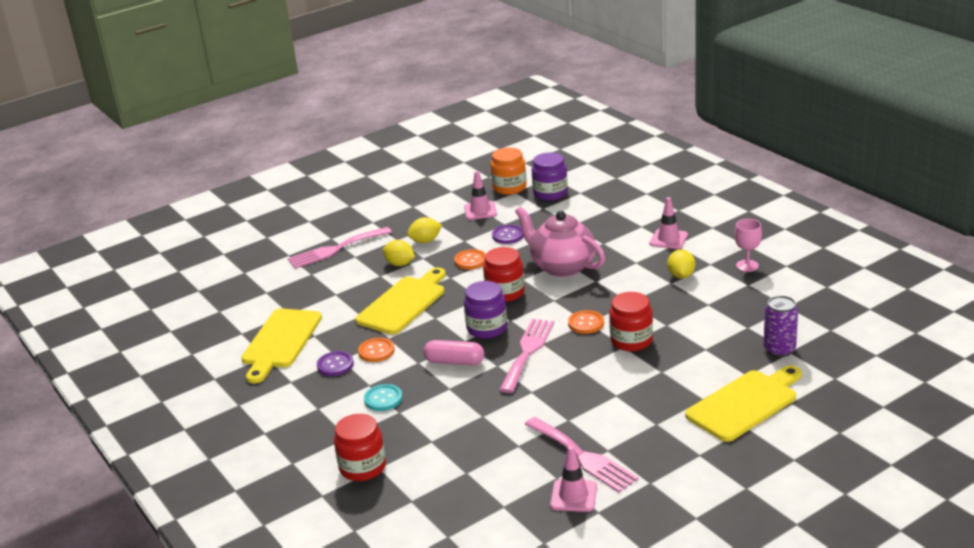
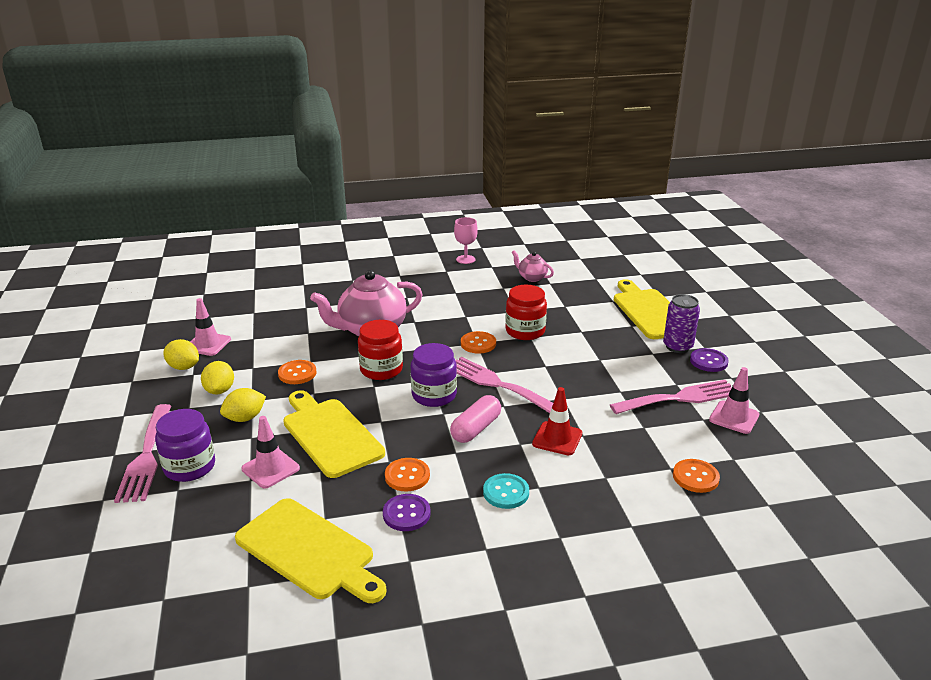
camera: 70 degrees left, 0 degrees up
red jar [334,414,386,481] -> none
orange jar [491,147,527,195] -> none
purple button [492,225,523,244] -> purple button moved to [690,348,729,372]
purple jar [532,153,568,200] -> purple jar moved to [155,409,215,482]
pink traffic cone [650,197,688,249] -> pink traffic cone moved to [241,416,300,488]
yellow lemon [667,249,695,279] -> yellow lemon moved to [163,339,199,370]
purple can [764,295,798,357] -> purple can moved to [663,294,700,353]
none -> pink teapot [512,250,554,282]
none -> red traffic cone [532,387,582,455]
none -> orange button [673,459,720,493]

